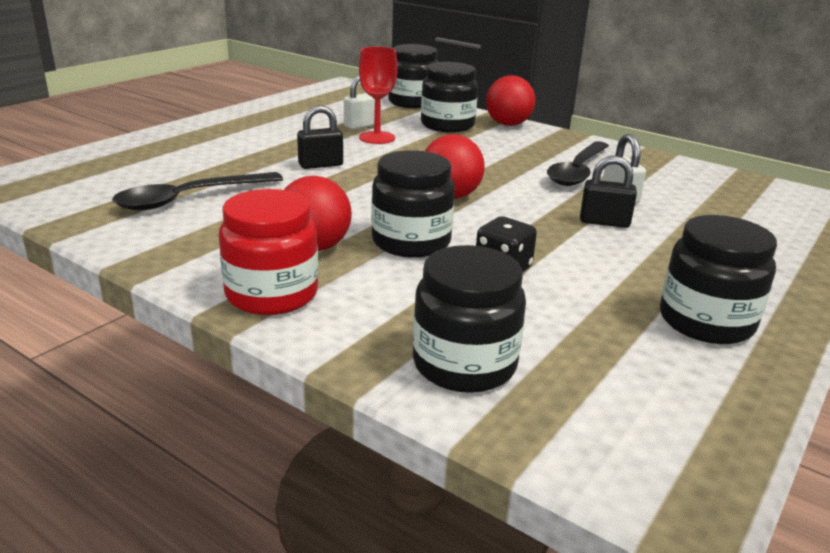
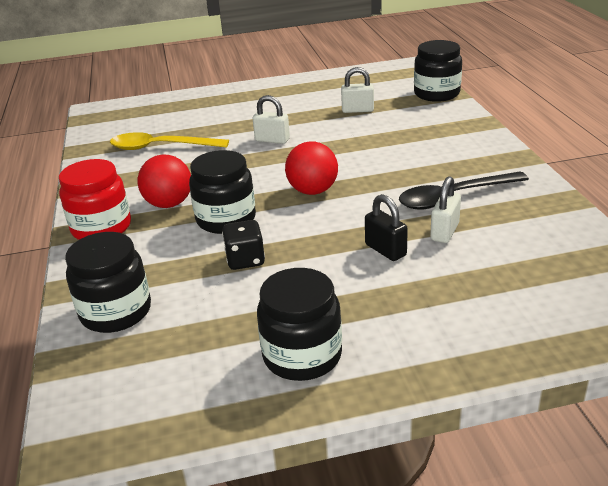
camera: 45 degrees right, 5 degrees up
black spoon [112,172,283,210] -> yellow spoon [110,132,229,150]
black padlock [297,105,343,169] -> white padlock [253,95,290,144]
red goblet [359,47,398,144] -> none
black jar [421,62,478,132] -> none
red ball [486,75,535,126] -> none

